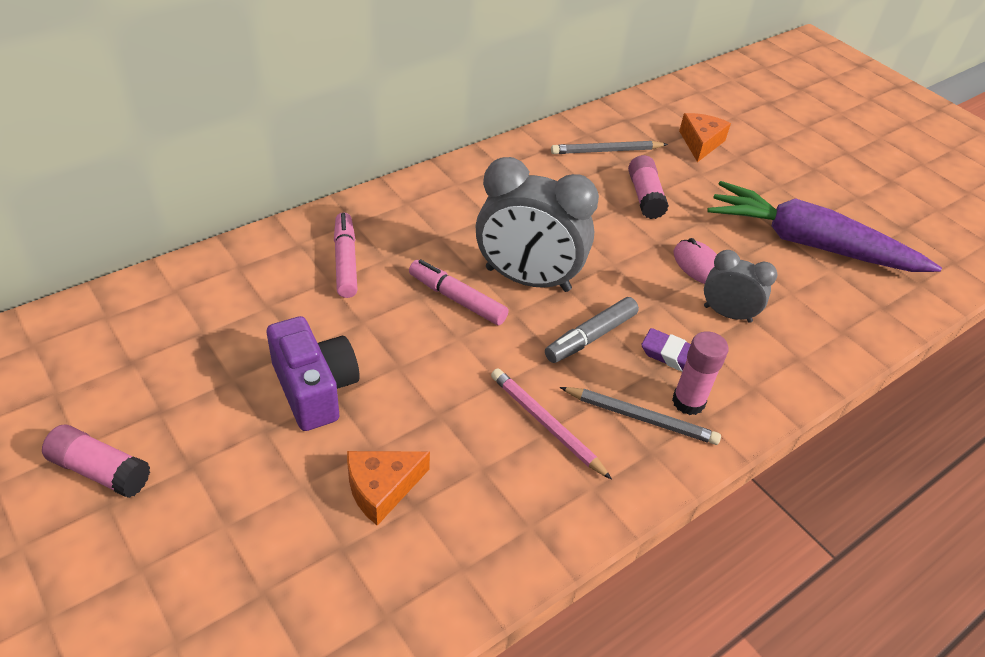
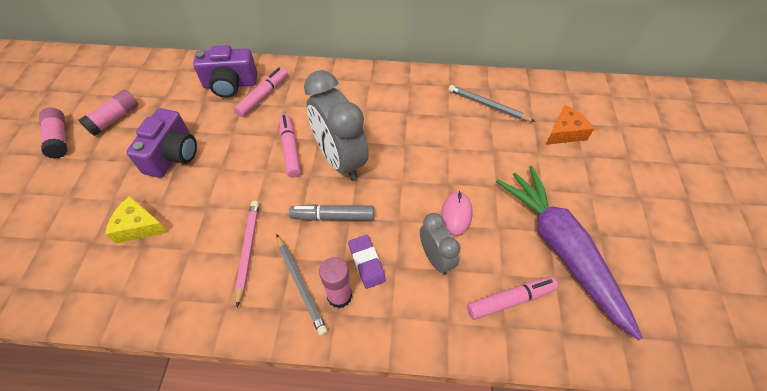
camera: 45 degrees right, 10 degrees up
orange cheese [347,451,430,526] -> yellow cheese [105,196,169,243]
pink glue stick [628,155,669,219] -> pink glue stick moved to [79,90,138,136]
none -> purple camera [193,45,257,98]
none -> pink marker [467,276,558,320]

